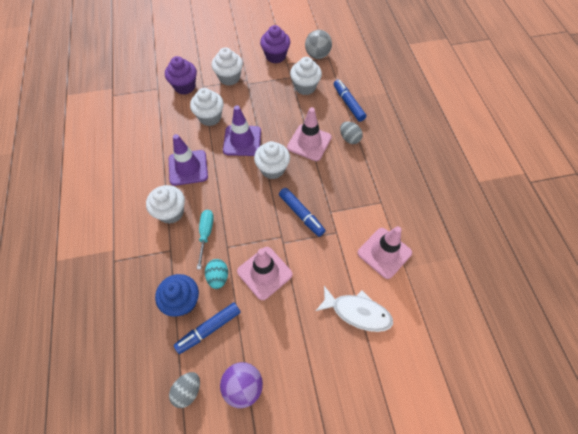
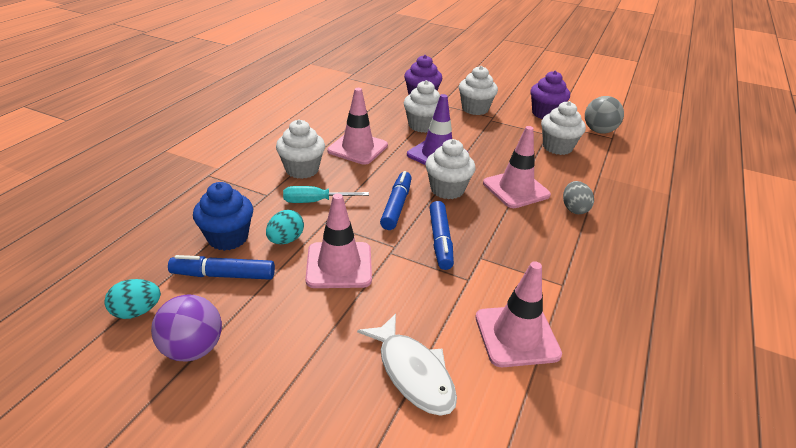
camera: 35 degrees right, 25 degrees down
purple traffic cone [169,134,208,186] -> pink traffic cone [327,88,388,165]
grey egg [169,372,200,408] -> turquoise egg [104,279,161,319]
turquoise screwdriver [197,210,214,269] -> turquoise screwdriver turned 135 degrees counterclockwise [283,186,369,203]
blue marker [334,80,366,122] -> blue marker moved to [380,171,412,230]

